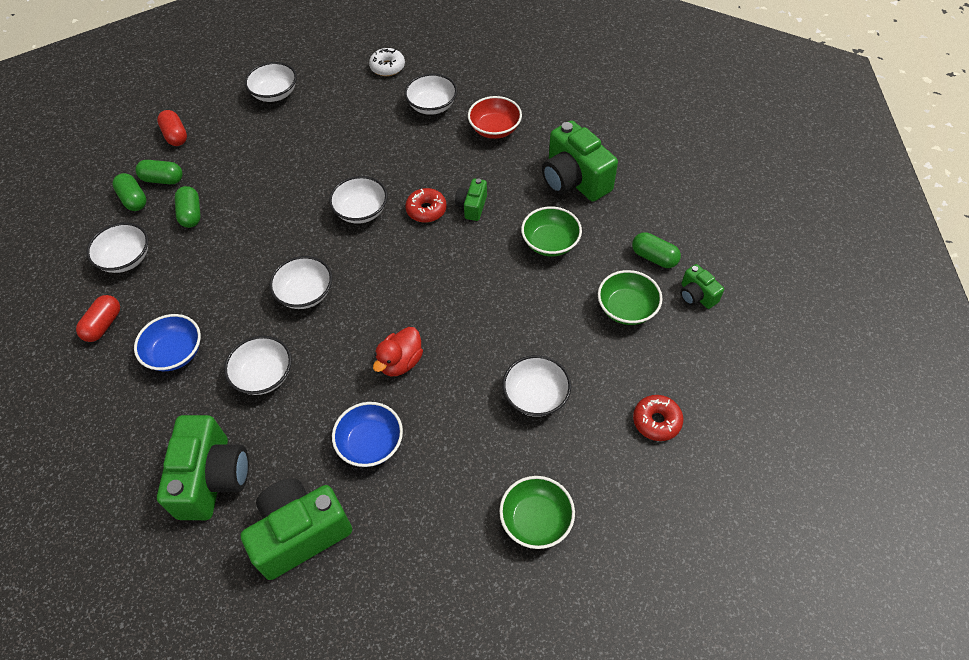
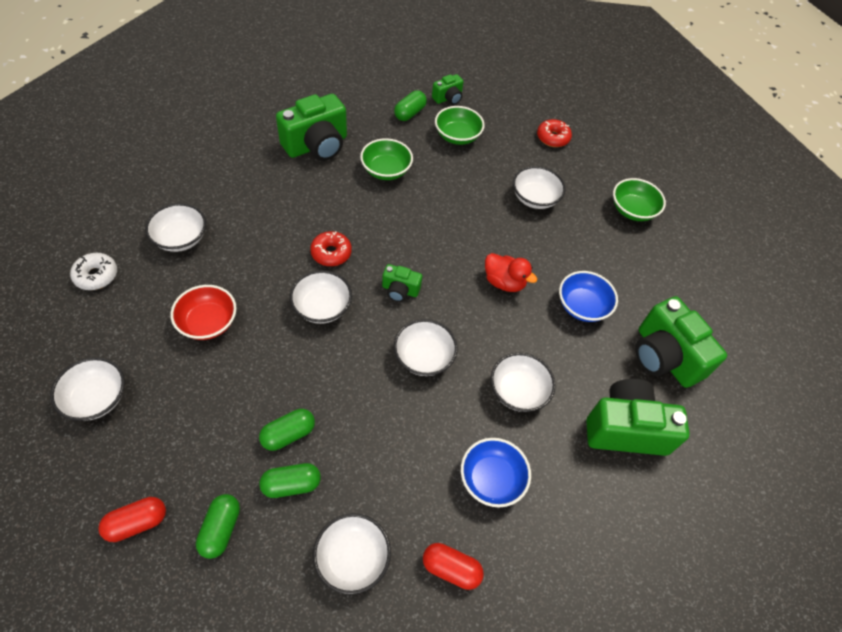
camera: 95 degrees left, 0 degrees up
green capsule [112,173,147,211] -> green capsule moved to [259,409,315,451]
green camera [455,178,487,221] -> green camera moved to [382,264,422,302]
red bowl [468,96,522,139] -> red bowl moved to [170,285,237,340]

